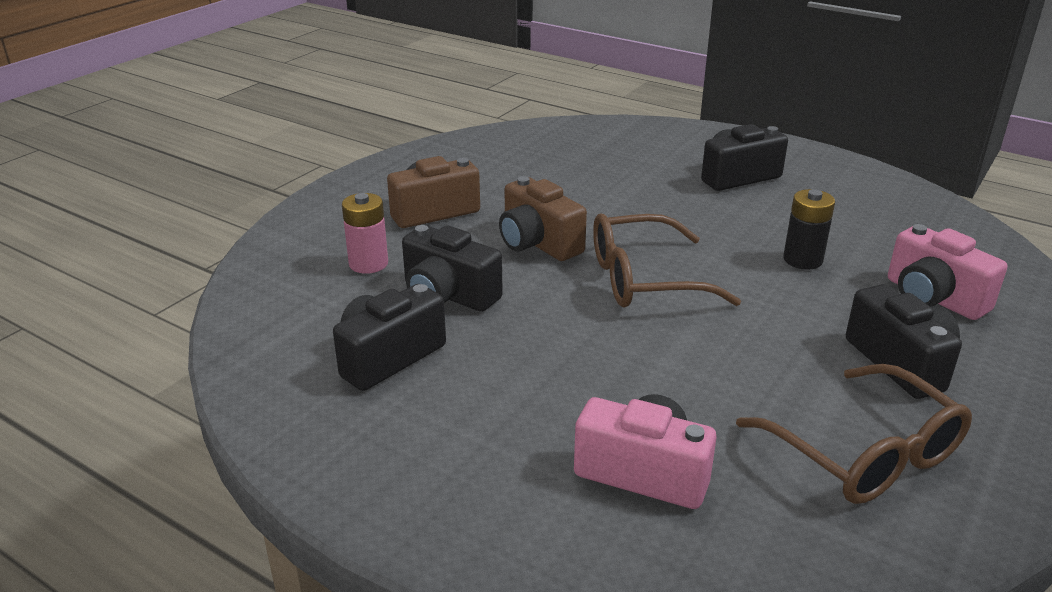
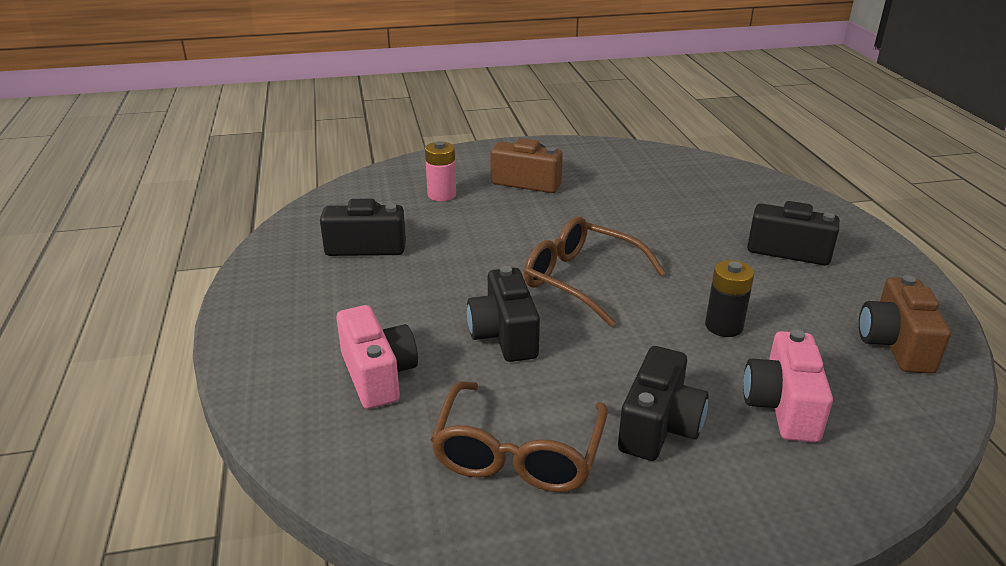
camera: 45 degrees right, 0 degrees up
black camera [402,225,503,312] -> black camera moved to [467,266,540,362]
brown camera [499,176,587,261] -> brown camera moved to [859,275,951,374]

